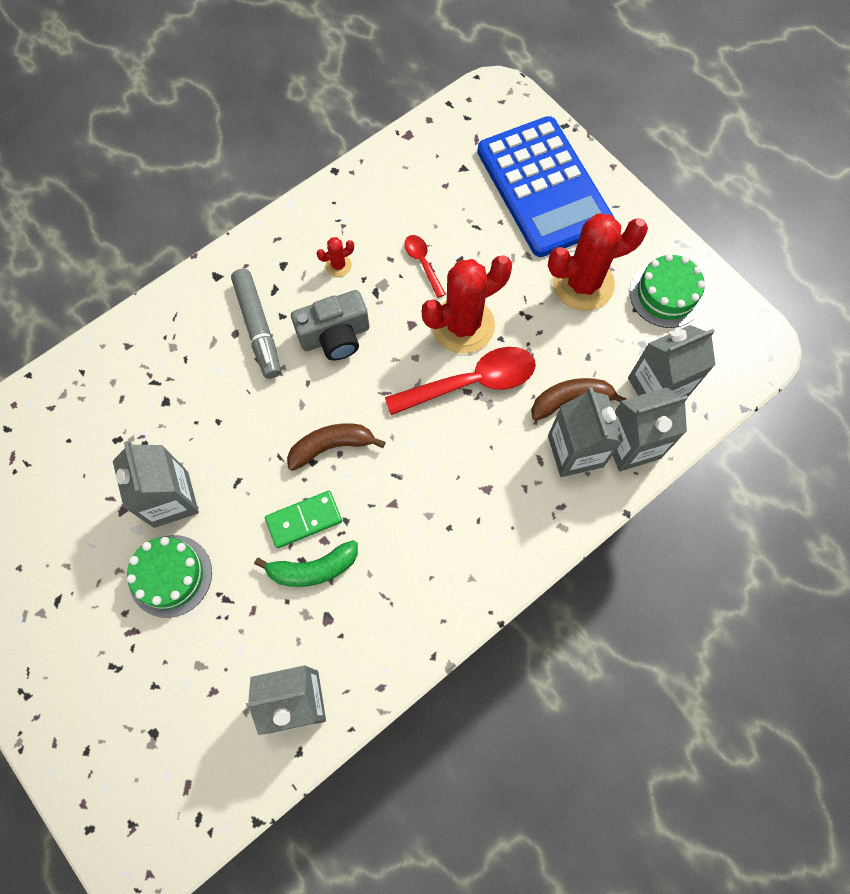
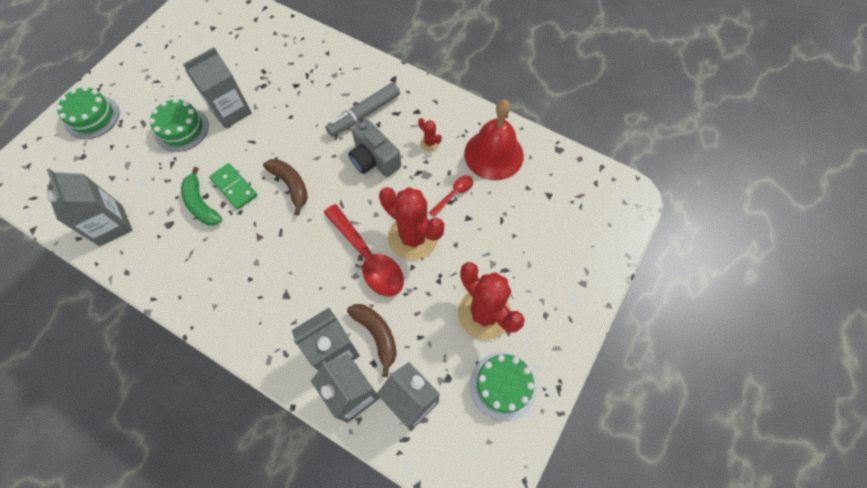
camera: 70 degrees right, 5 degrees down
blue calculator [477,116,615,257] -> none
none -> green cake [56,86,119,139]
none -> red bell [464,99,524,180]

